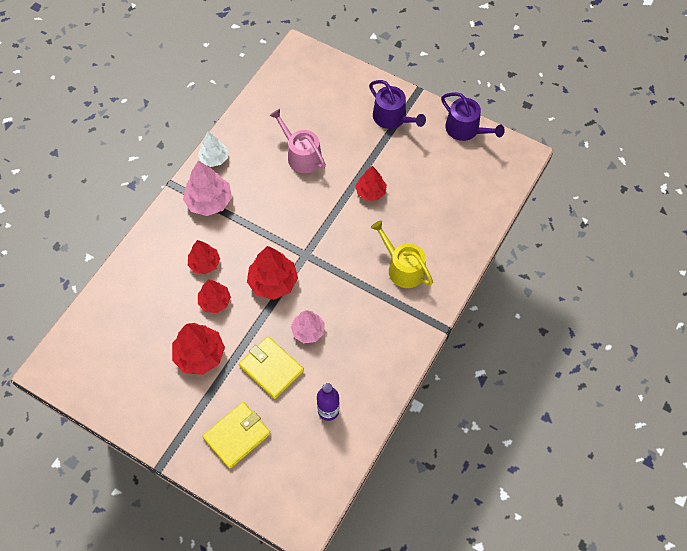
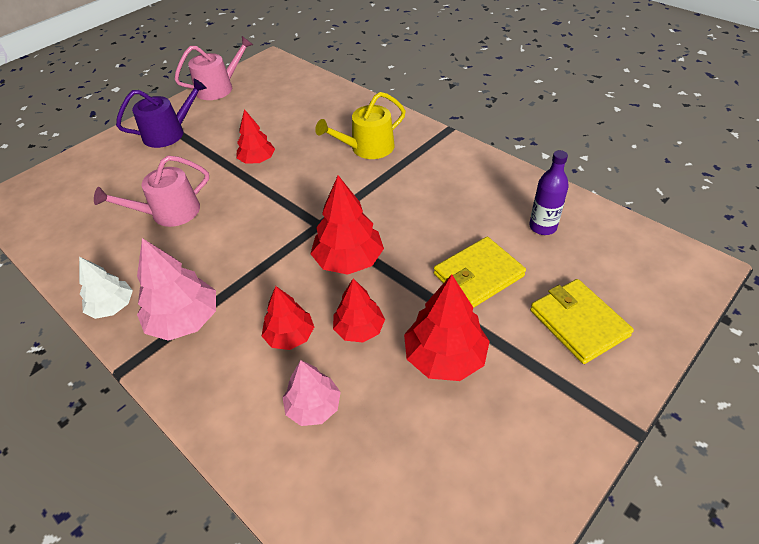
camera: 75 degrees left, 15 degrees down
pink tree [291,310,325,343] -> pink tree moved to [283,360,340,426]
purple watering can [441,92,505,141] -> pink watering can [174,36,253,100]

